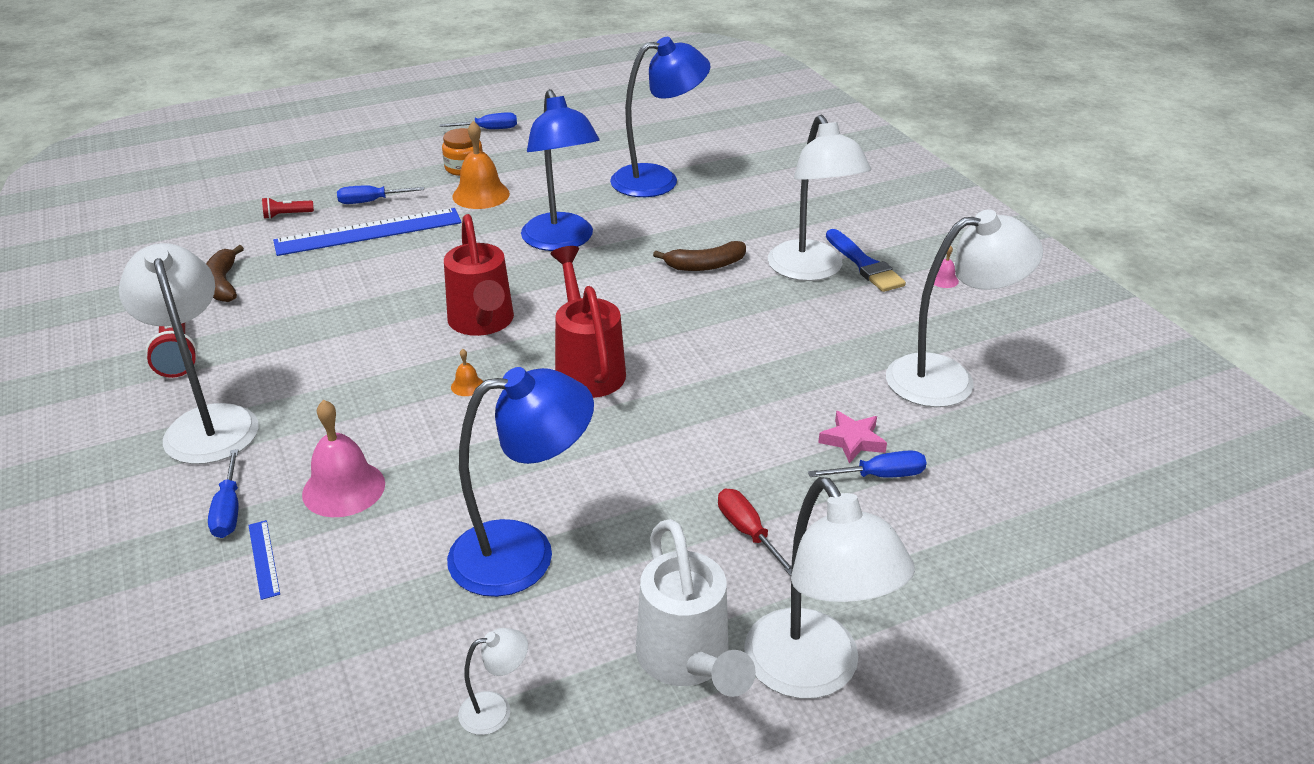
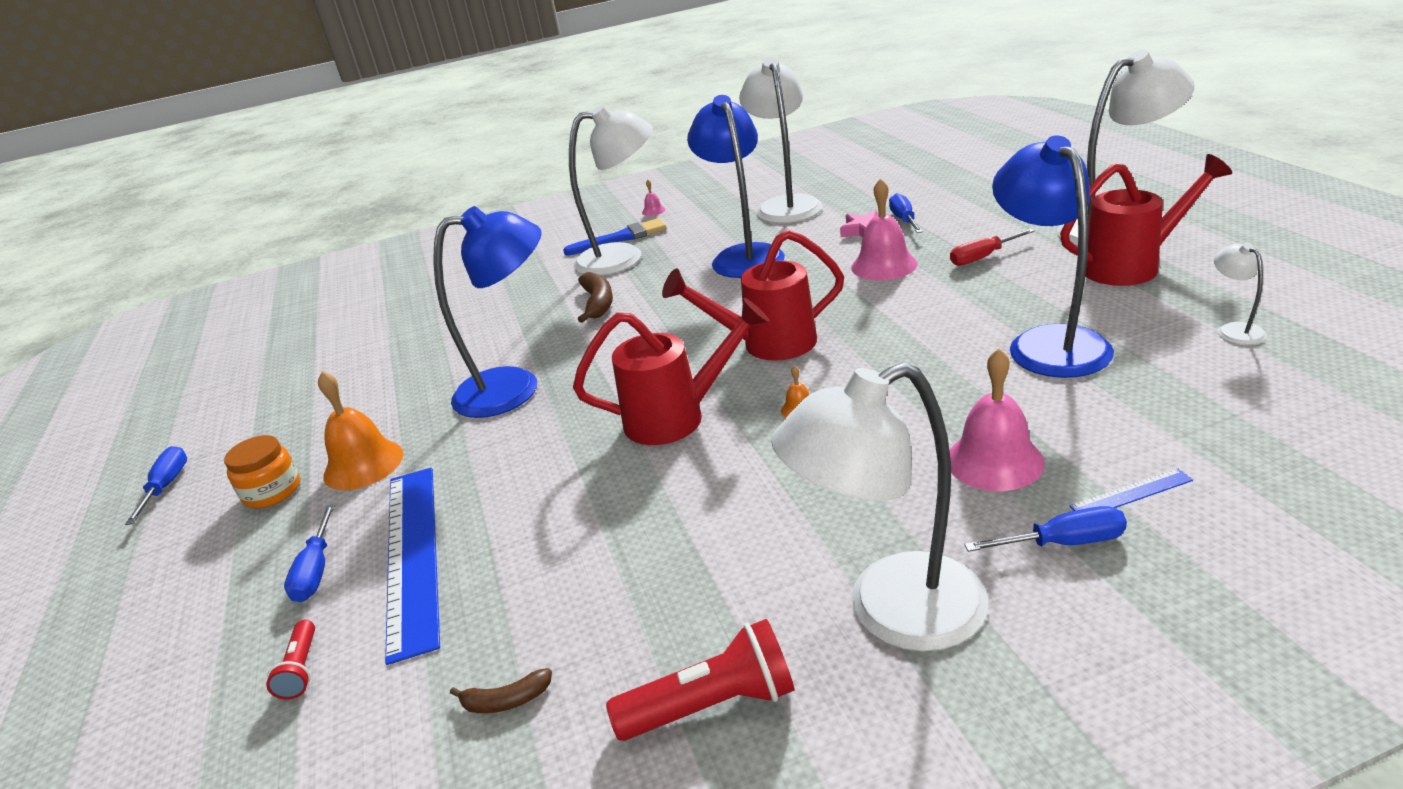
camera: 80 degrees left, 5 degrees down
brown banana [206,245,244,302] -> brown banana [450,668,552,713], size x0.60
blue lamp [610,37,710,197] -> blue lamp moved to [687,95,785,278]
white watering can [636,519,756,697] -> red watering can [1060,154,1232,286]
none -> pink bell [851,178,917,281]

